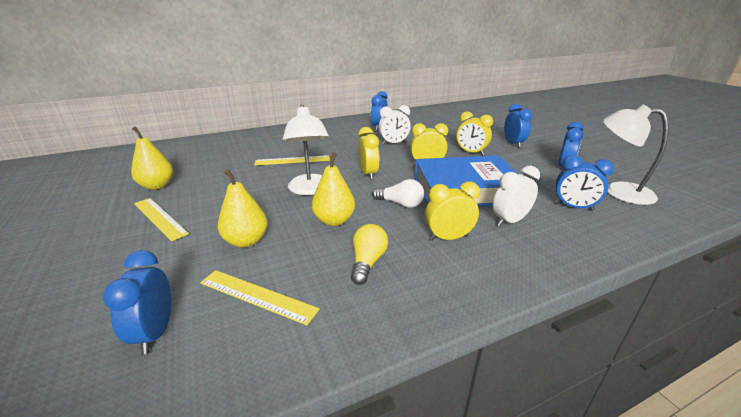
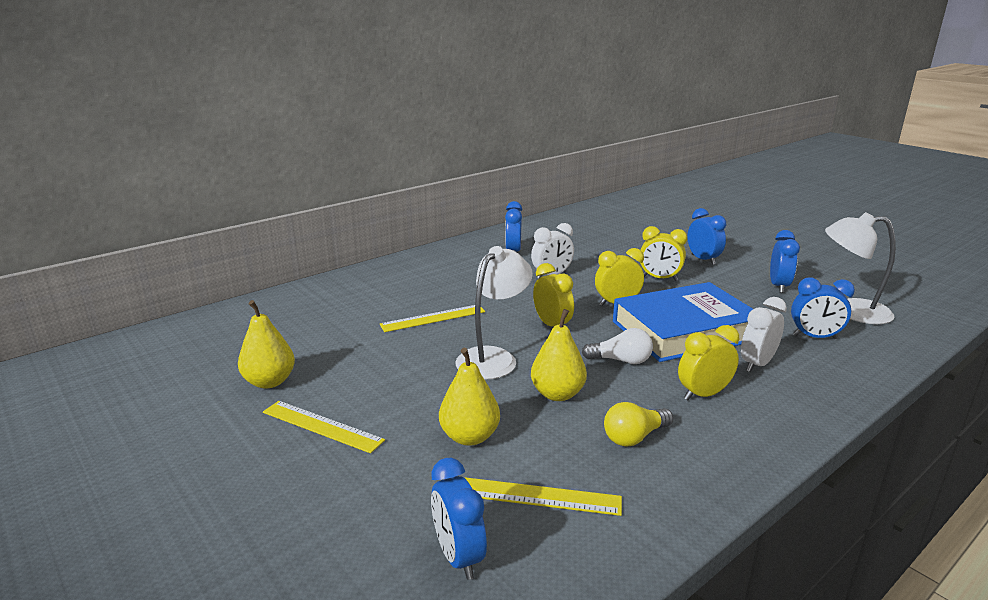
camera: 15 degrees left, 5 degrees down
white lamp [282,105,329,195] -> white lamp turned 120 degrees counterclockwise [455,246,533,380]
yellow light bulb [351,224,388,285] -> yellow light bulb turned 120 degrees counterclockwise [604,402,673,446]

